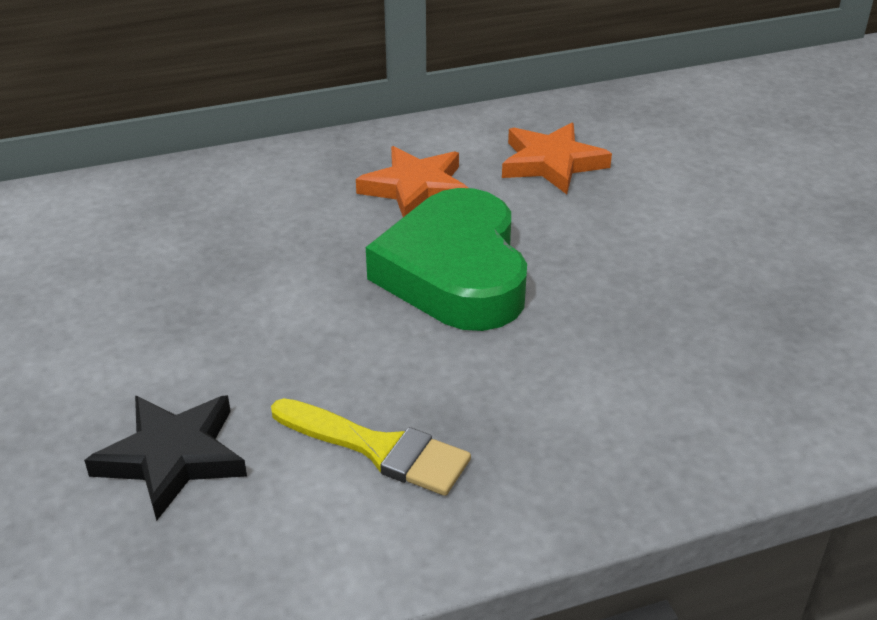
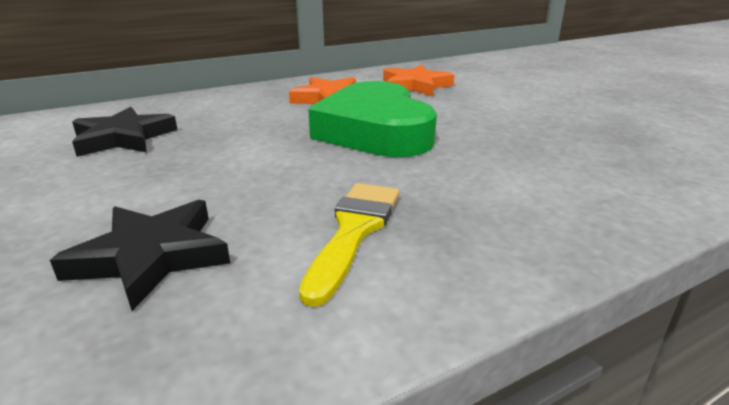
camera: 10 degrees left, 10 degrees down
yellow brush [271,398,471,496] -> yellow brush turned 90 degrees counterclockwise [299,183,399,307]
none -> black star [72,107,178,157]

